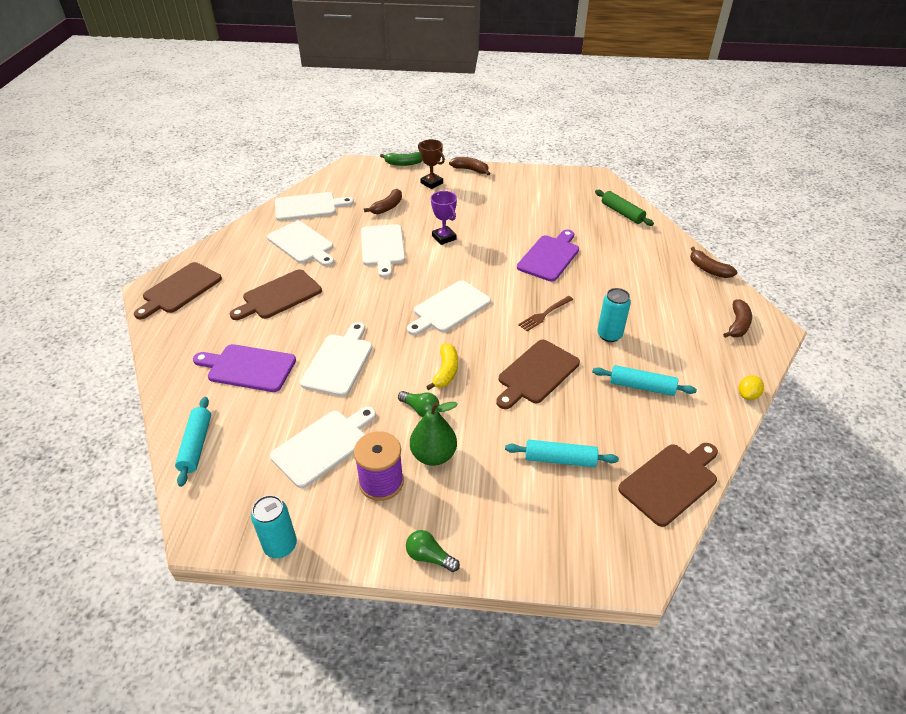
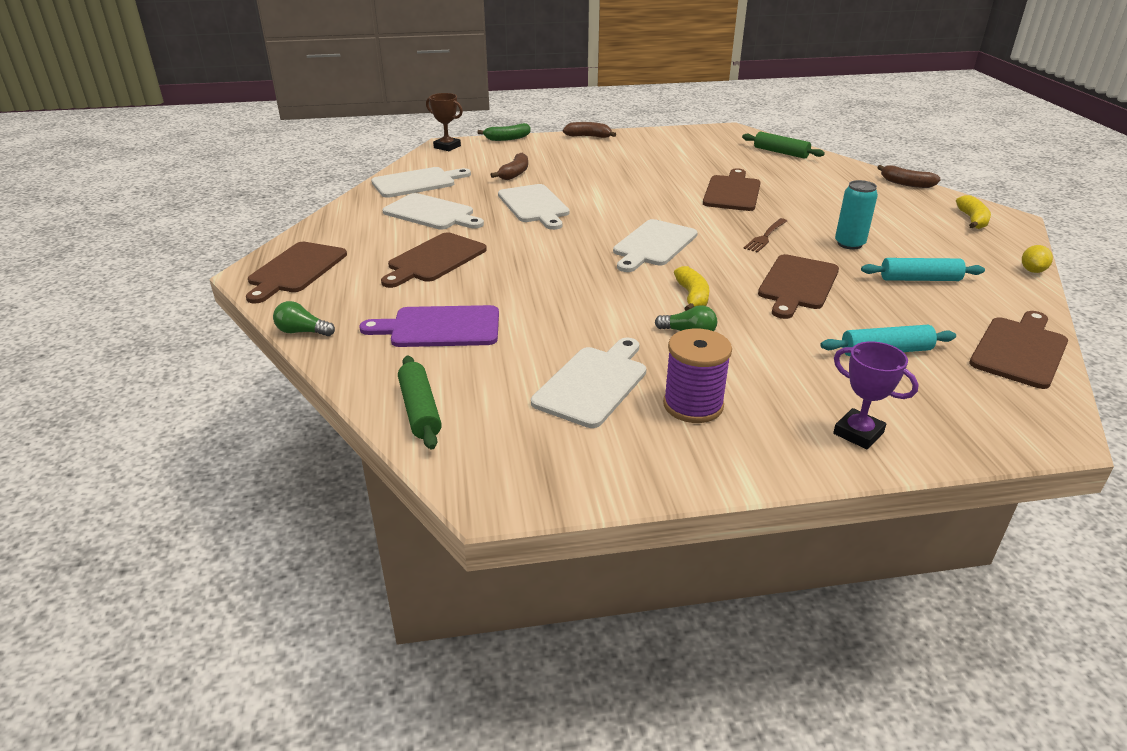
camera: 15 degrees left, 10 degrees down
turquoise rolling pin [175,397,211,487] -> green rolling pin [398,356,442,449]
turquoise can [251,495,297,558] -> none
white cutting board [300,322,373,397] -> none
green light bulb [406,530,460,572] -> green light bulb moved to [273,301,335,336]
green pear [410,402,458,466] -> none
brown trophy [418,139,445,189] -> brown trophy moved to [426,93,463,151]
purple trophy [431,191,457,245] -> purple trophy moved to [833,341,919,449]
purple cutting board [517,230,579,282] -> brown cutting board [703,168,761,211]
brown banana [723,299,752,338] -> yellow banana [956,195,991,229]

